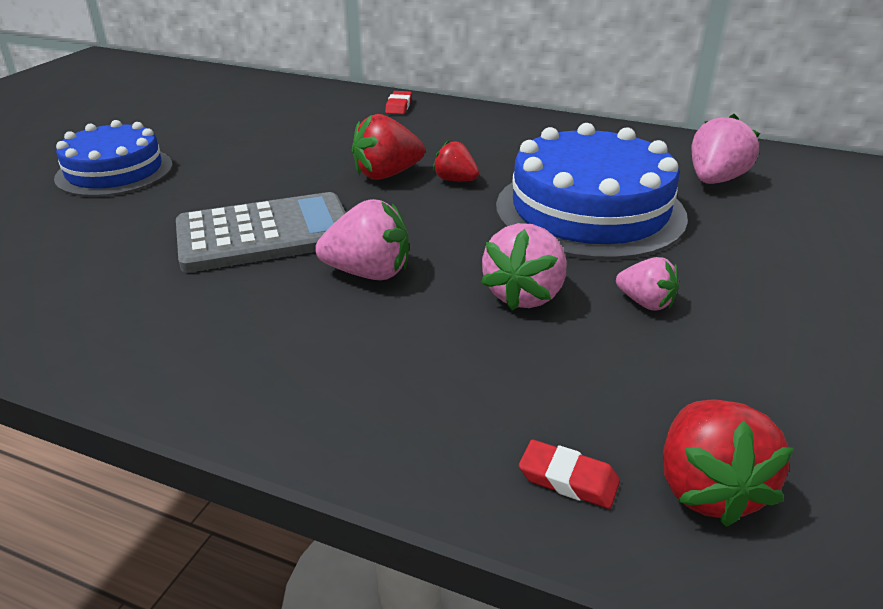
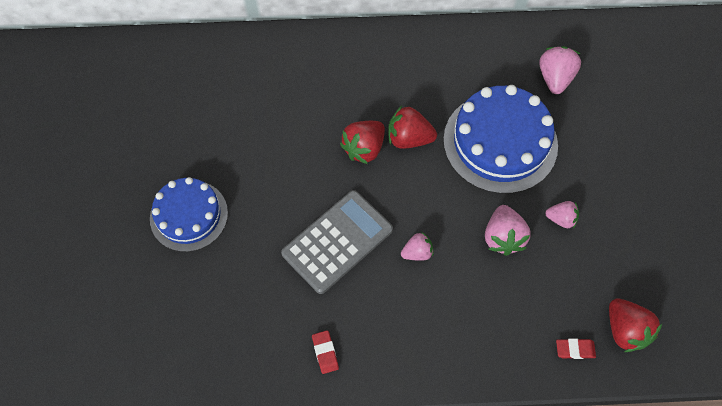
camera: 25 degrees left, 30 degrees up
pink strawberry [315,199,409,280] -> pink strawberry [401,232,433,261], size x0.63
red eraser [385,91,412,114] -> red eraser moved to [312,330,339,374]
red strawberry [433,141,479,181] -> red strawberry [388,106,437,149], size x1.60

